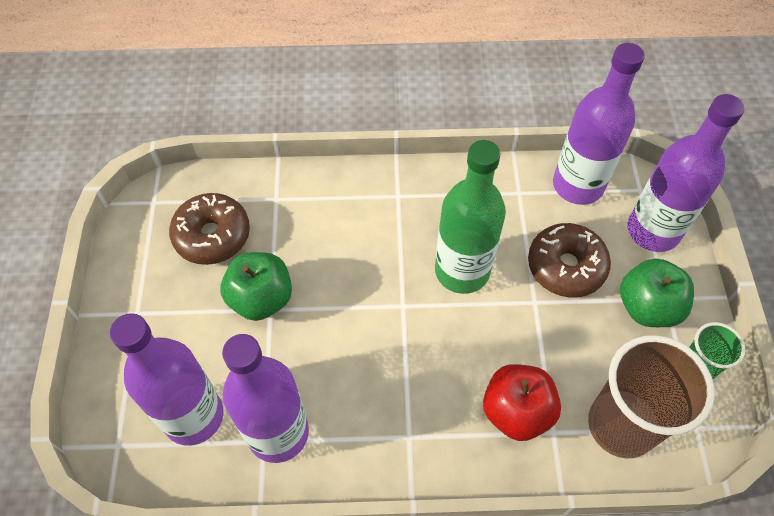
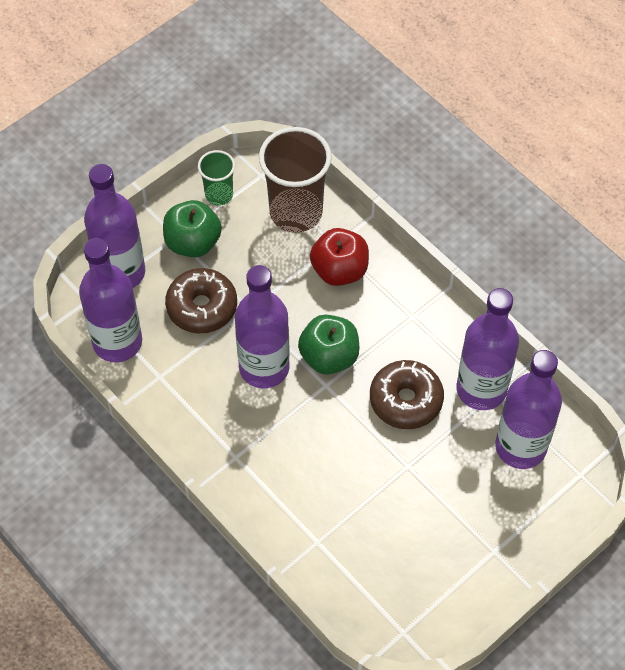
camera: 130 degrees left, 0 degrees up
brown donut [169,193,250,265] -> brown donut moved to [370,360,444,429]
green apple [220,252,292,321] -> green apple moved to [298,315,359,374]
green bottle [435,140,506,294] -> purple bottle [235,265,290,388]

